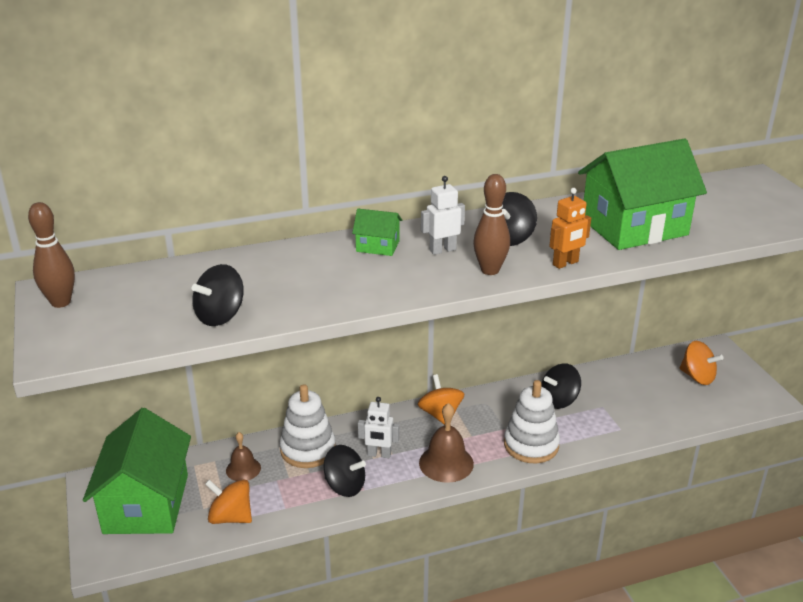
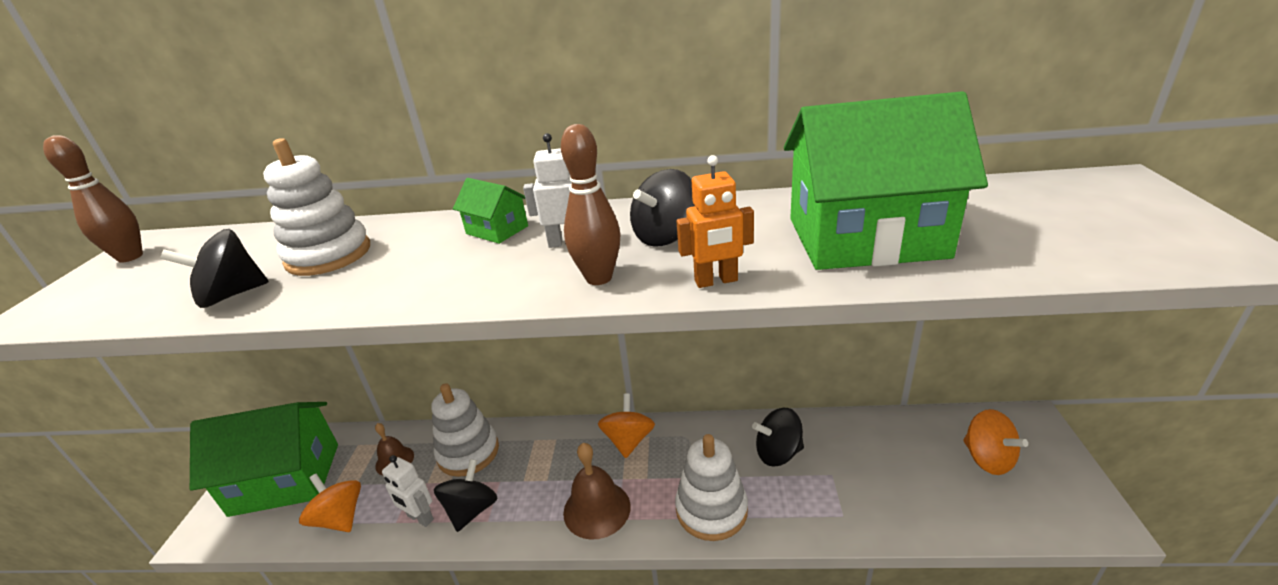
camera: 25 degrees right, 0 degrees up
green house [83,408,191,534] -> green house turned 60 degrees clockwise [190,402,338,517]
black spinning top [324,445,366,497] -> black spinning top turned 120 degrees counterclockwise [434,459,498,532]
white robot [358,397,399,458] -> white robot moved to [382,455,434,527]
none -> white stacking toy [263,138,370,276]

